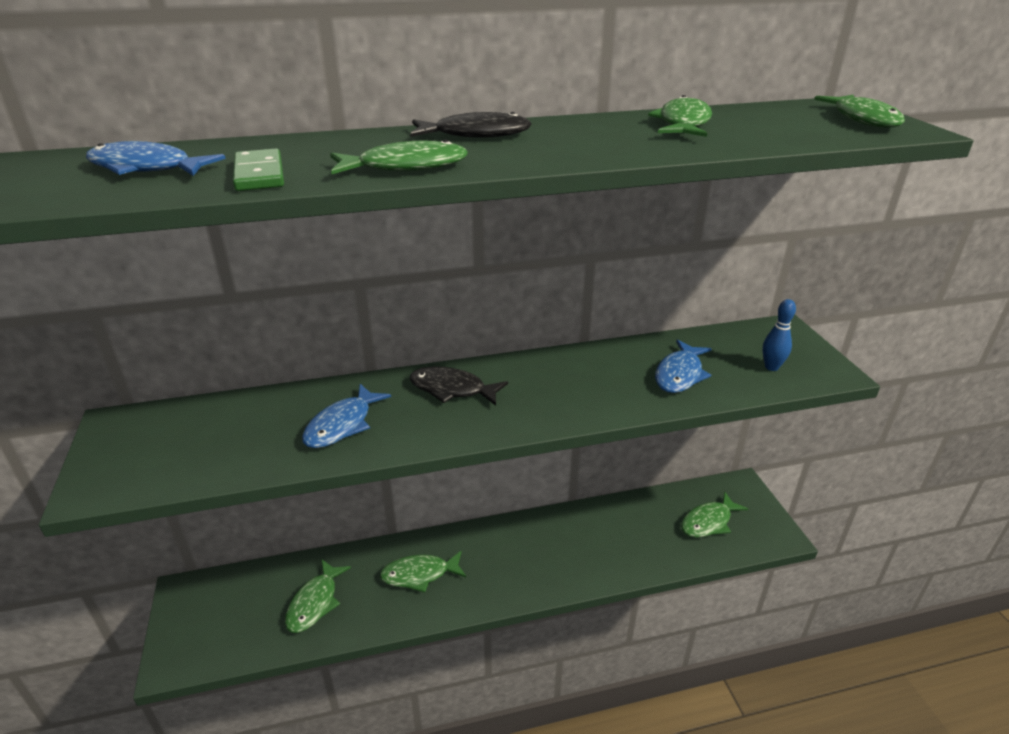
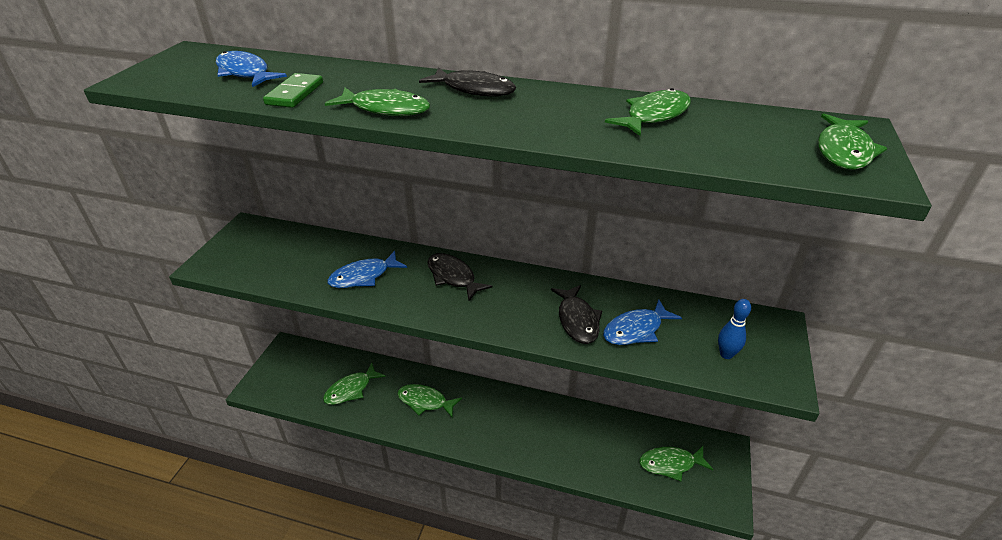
camera: 30 degrees right, 5 degrees up
none -> black fish [551,285,602,344]

